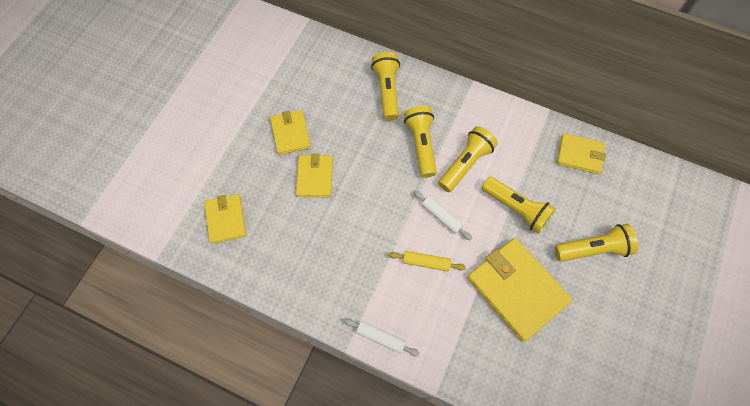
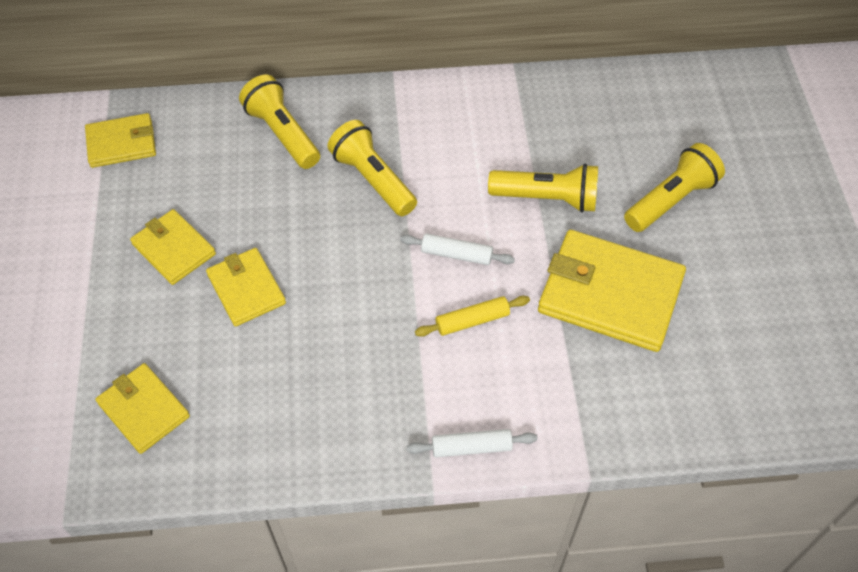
camera: 30 degrees left, 10 degrees down
yellow flashlight [438,126,498,192] -> none
yellow wallet [557,133,606,174] -> yellow wallet moved to [85,113,156,168]

